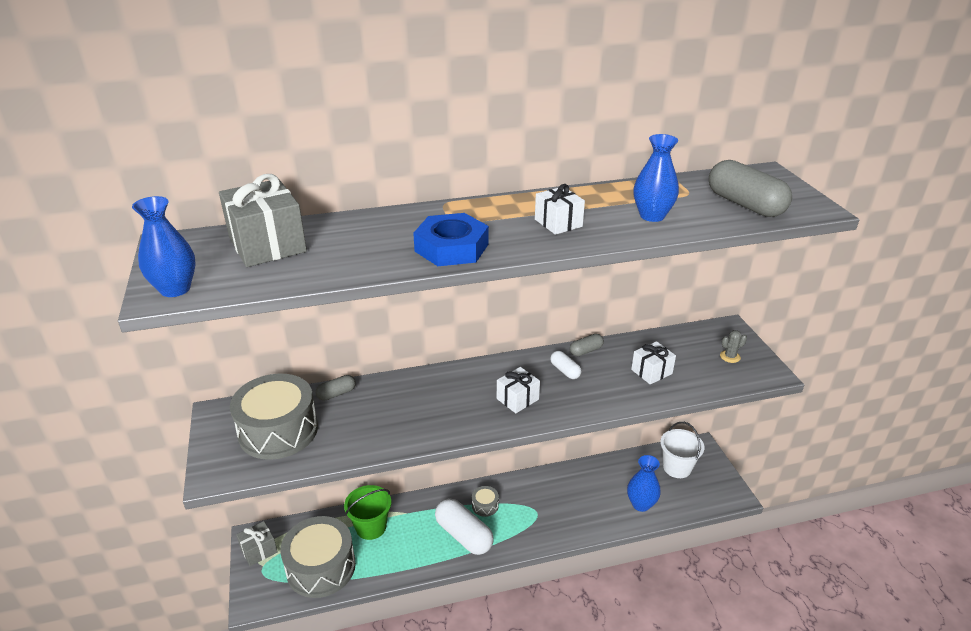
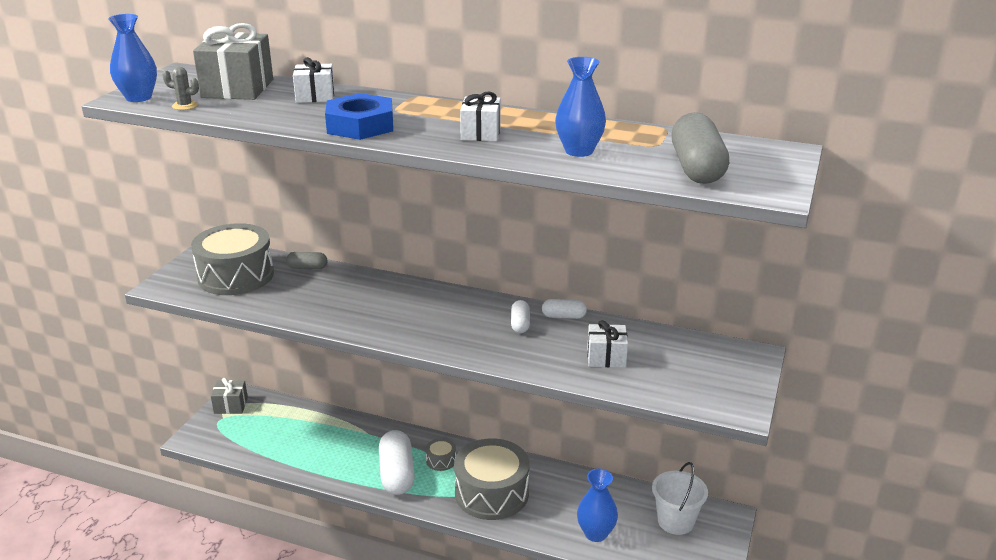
camera: 35 degrees right, 5 degrees down
grey drum [280,516,356,598] -> grey drum moved to [454,438,530,520]
green bucket [344,485,391,540] -> none
white gift [497,367,540,413] -> white gift moved to [293,57,335,103]
grey capsule [570,334,604,356] -> white capsule [542,299,587,319]
grey cactus [720,330,747,363] -> grey cactus moved to [162,67,199,110]

